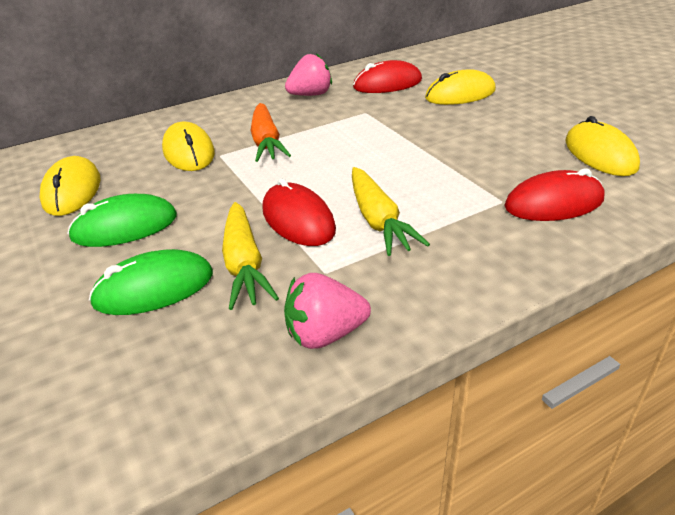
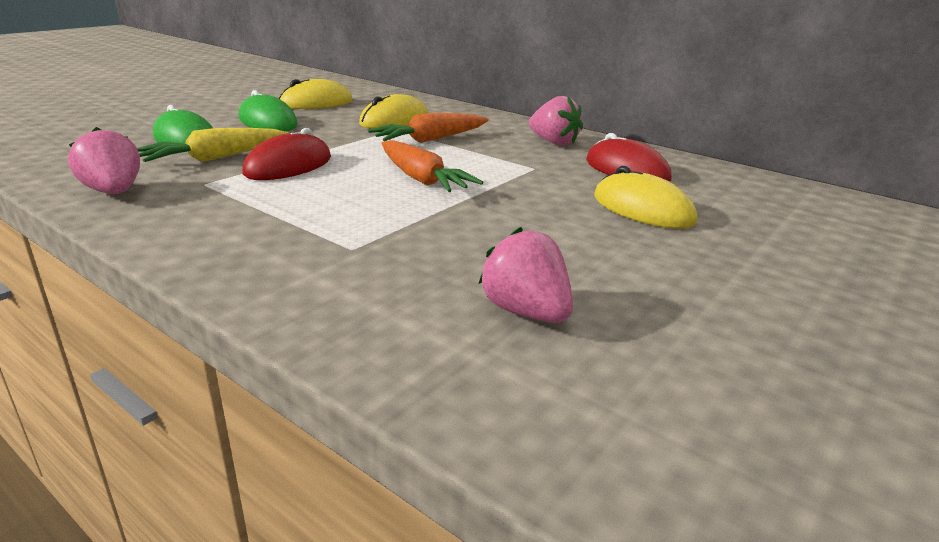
camera: 65 degrees right, 10 degrees down
yellow carrot [352,167,430,256] -> none
red mouse [504,168,604,221] -> none
yellow mouse [565,116,640,176] -> pink strawberry [478,227,573,323]
none -> orange carrot [381,140,483,192]

